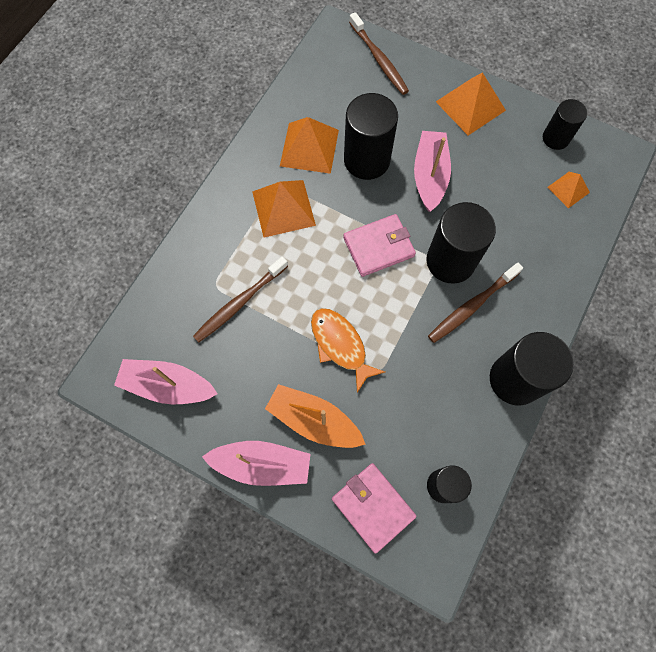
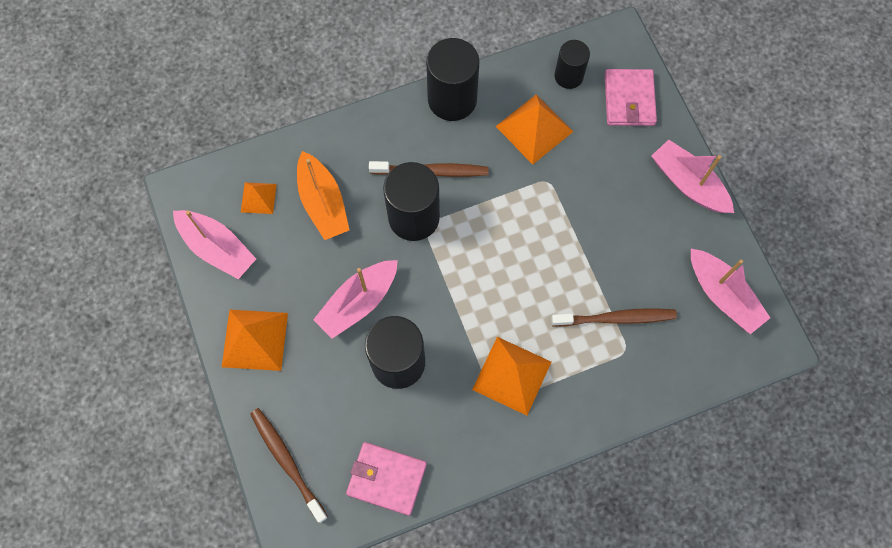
camera: 140 degrees left, 0 degrees up
orange boat [265,384,366,448] -> orange boat moved to [297,151,350,240]
orange pyramid [280,117,339,174] -> orange pyramid moved to [496,94,573,165]
orange fish [311,308,385,393] -> none
pink wallet [343,214,416,277] -> pink wallet moved to [346,442,427,516]
brown toothbrush [349,12,409,95] -> brown toothbrush turned 45 degrees counterclockwise [250,408,328,523]
black cylinder [543,99,587,150] -> pink boat [173,210,256,279]

